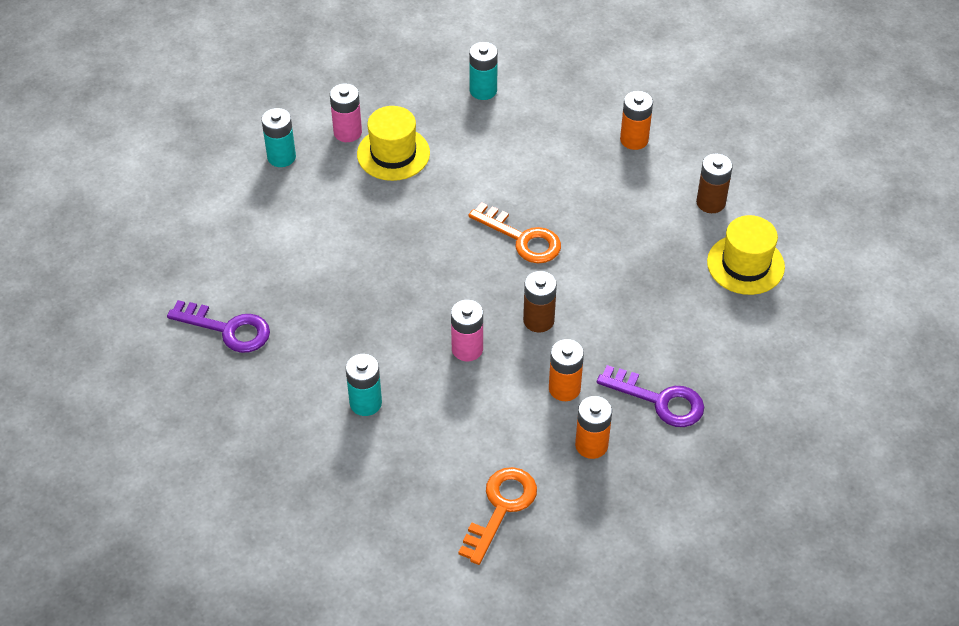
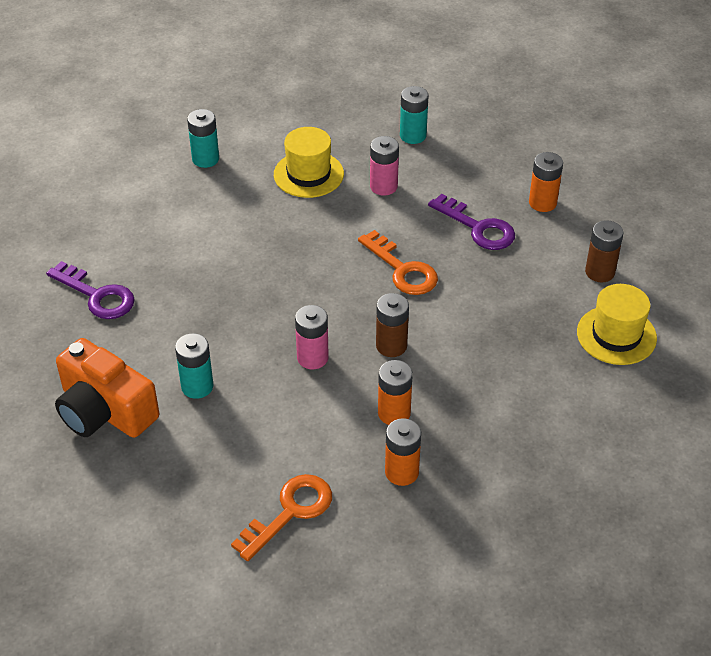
camera: 15 degrees right, 5 degrees down
pink battery [330,83,362,142] -> pink battery moved to [370,136,399,196]
purple key [597,365,704,427] -> purple key moved to [428,194,515,250]
none -> orange camera [55,338,159,438]

